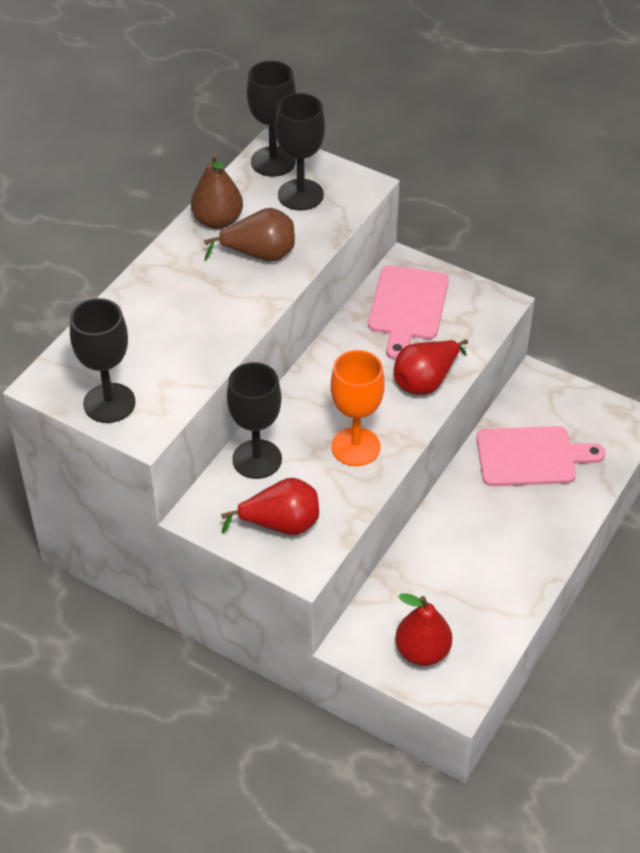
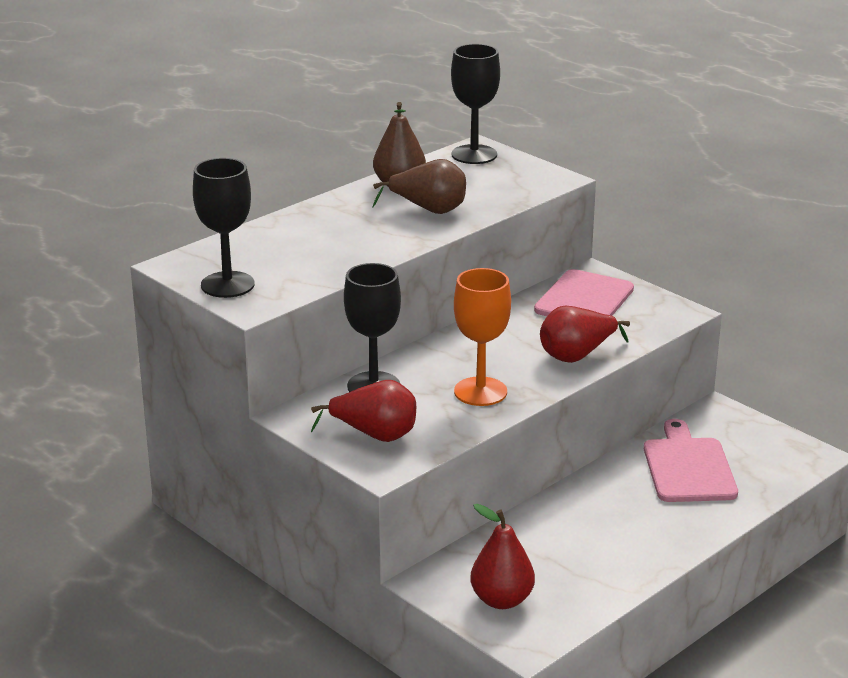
camera: 15 degrees right, 20 degrees down
black goblet [275,93,325,211] -> none
pink cutting board [476,426,606,486] -> pink cutting board turned 105 degrees counterclockwise [644,419,738,502]

